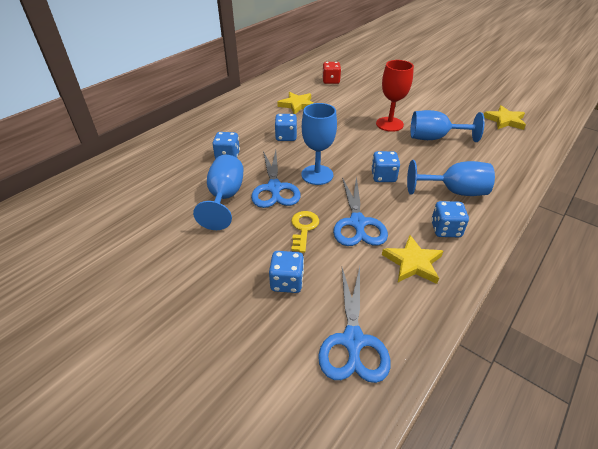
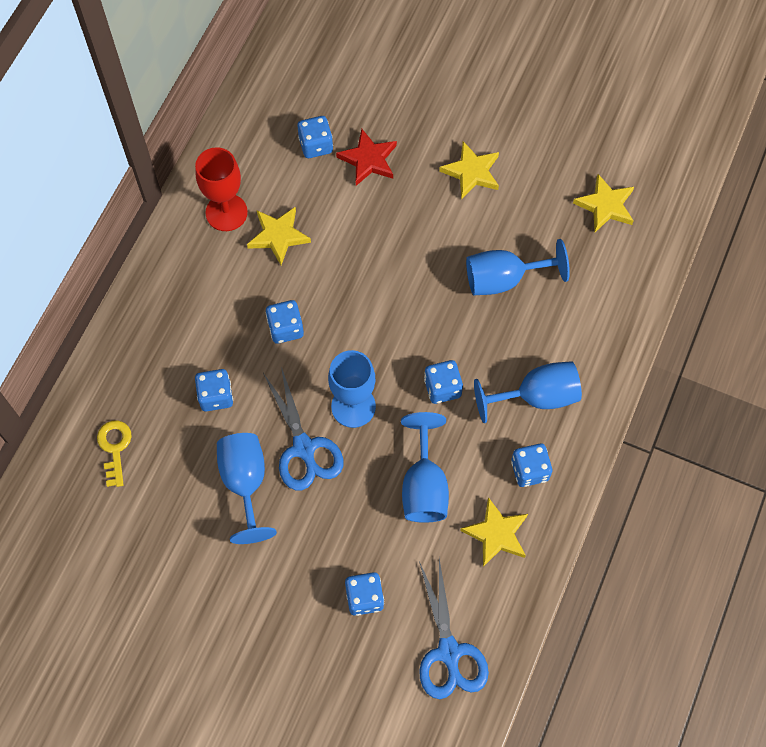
camera: 15 degrees left, 25 degrees up
yellow key [291,211,319,253] -> yellow key moved to [97,420,132,487]
red dice [322,62,341,84] -> blue dice [297,116,333,158]
blue scissors [333,176,388,246] -> blue goblet [401,412,449,523]
red goblet [376,60,414,132] -> red goblet moved to [195,147,248,231]
none -> red star [336,129,397,186]
none -> yellow star [439,141,499,199]

